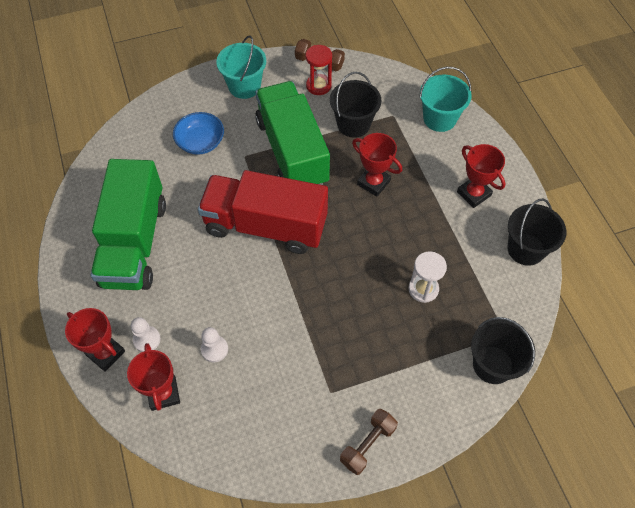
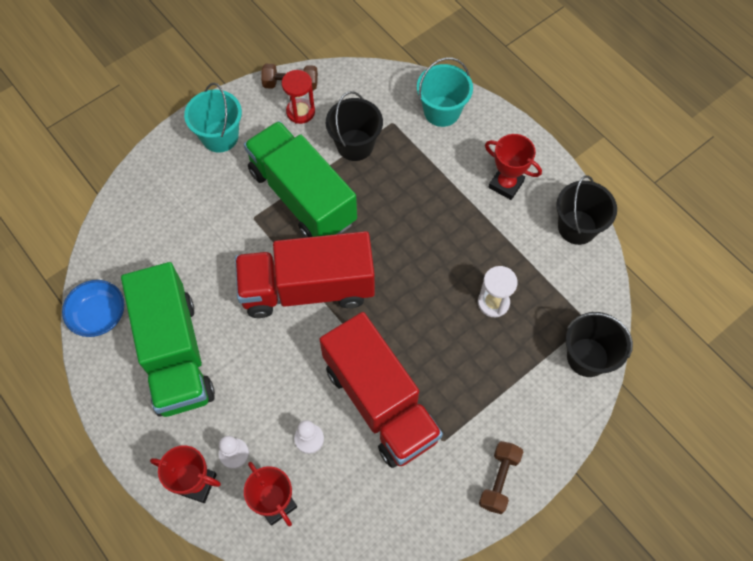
camera: 20 degrees left, 5 degrees up
blue bowl [173,112,224,155] -> blue bowl moved to [62,280,124,337]
red trophy [352,133,402,197] -> none
none -> red truck [319,312,443,468]

